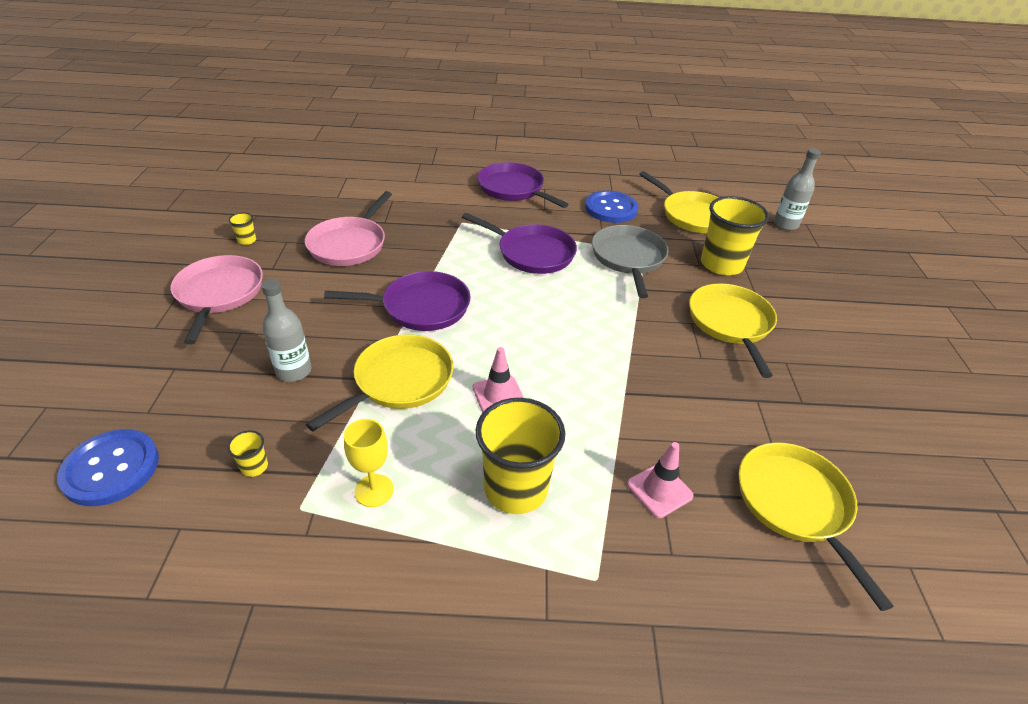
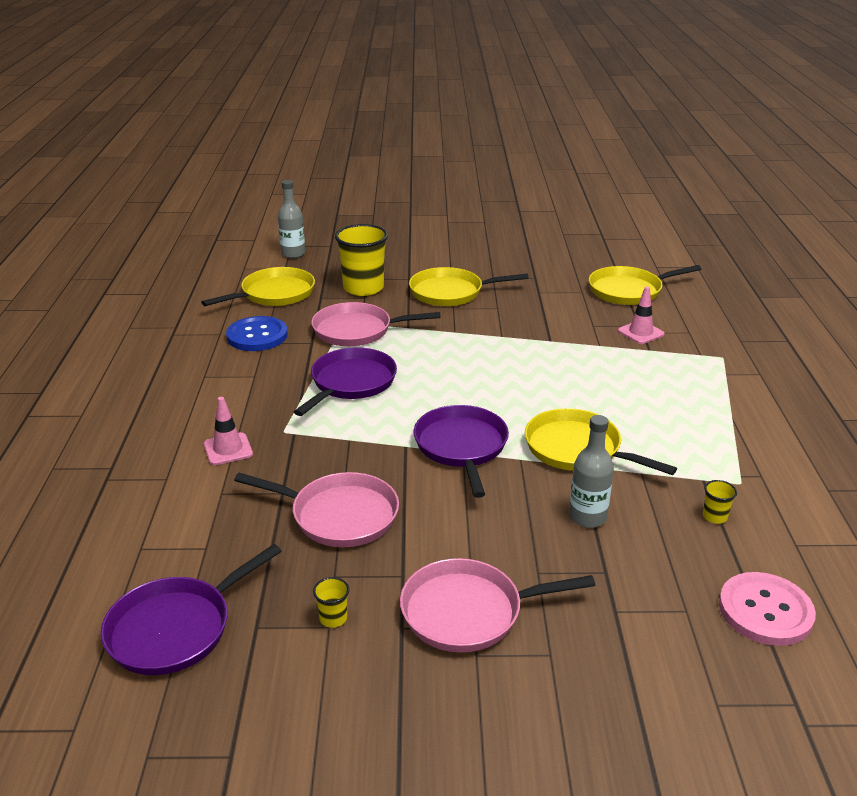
camera: 90 degrees left, 10 degrees down
blue button [57,429,159,506] -> pink button [719,572,816,646]
yellow goblet [344,419,394,507] -> none
pink traffic cone [473,347,524,413] -> pink traffic cone moved to [204,397,253,465]
yellow cup [476,398,565,514] -> none
purple pan [477,162,569,208] -> purple pan moved to [101,544,281,675]
grey pan [592,225,669,298] -> pink pan [311,302,441,346]

